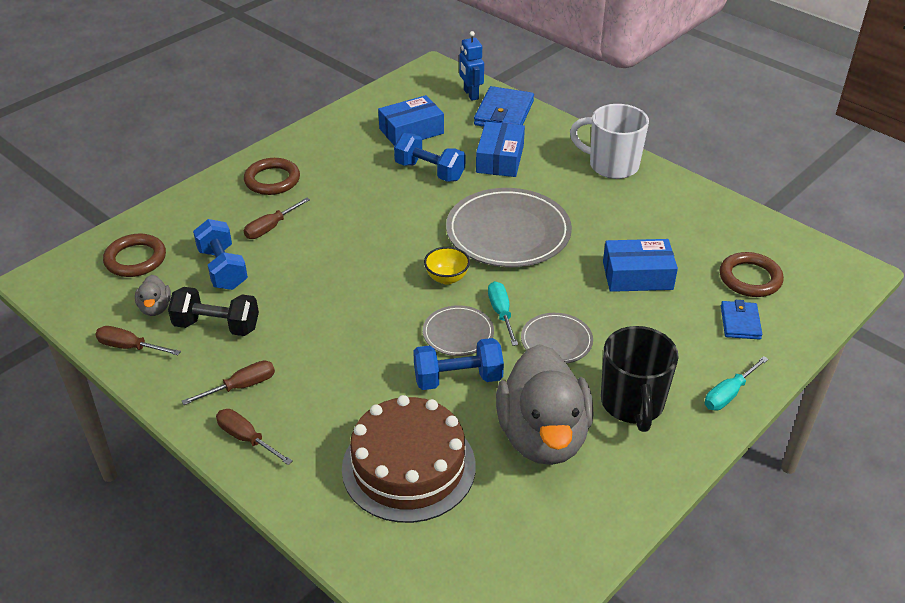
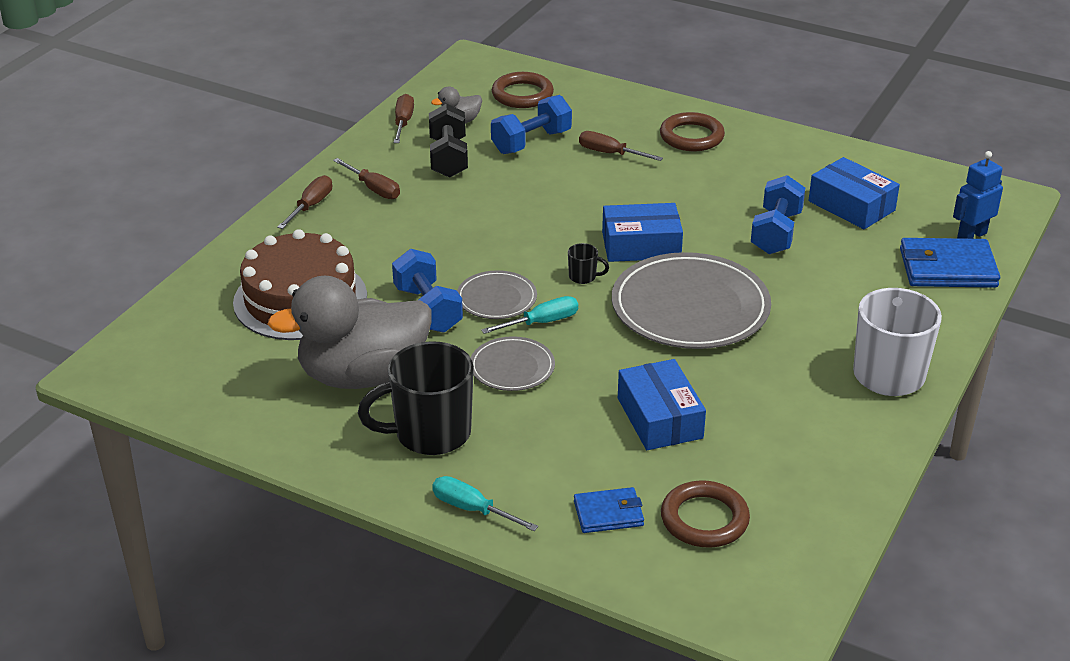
camera: 75 degrees right, 5 degrees down
yellow bowl [424,247,470,285] -> black mug [568,243,609,284]
blue box [476,122,525,177] -> blue box moved to [602,203,683,262]

